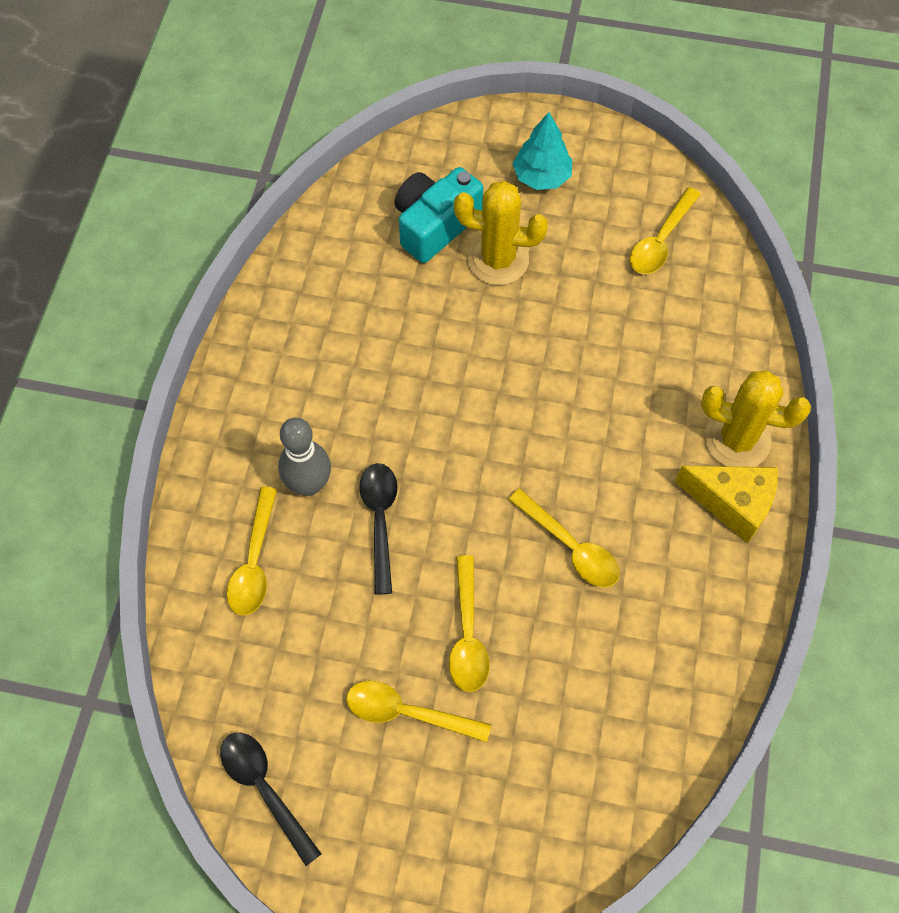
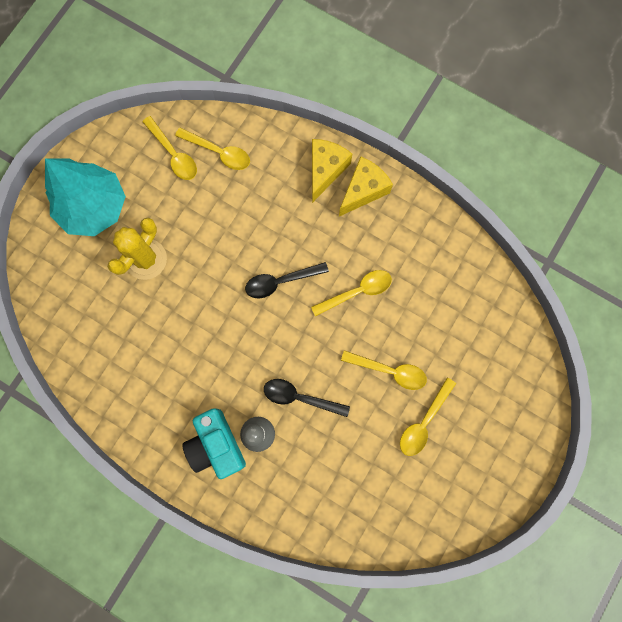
camera: 70 degrees left, 15 degrees up
black spoon [220,733,322,866] -> black spoon moved to [245,262,329,298]
yellow spoon [227,487,277,616] -> yellow spoon moved to [175,128,250,170]
turquoise camera [395,167,483,263] -> turquoise camera moved to [182,408,246,479]
turquoise tree [513,112,572,190] -> turquoise tree [45,158,126,236], size x1.78
yellow cactus [701,370,811,467] -> yellow cheese [312,139,352,203]

